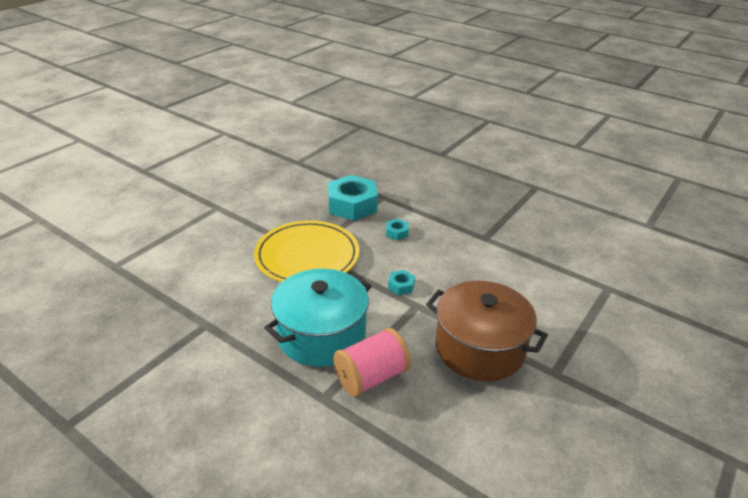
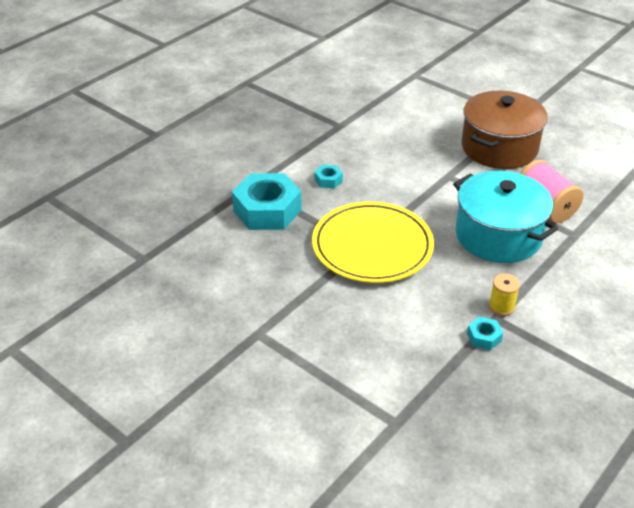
camera: 85 degrees left, 5 degrees up
turquoise nut [388,270,415,295] -> turquoise nut moved to [467,317,503,350]
none -> yellow spool [489,274,520,316]

